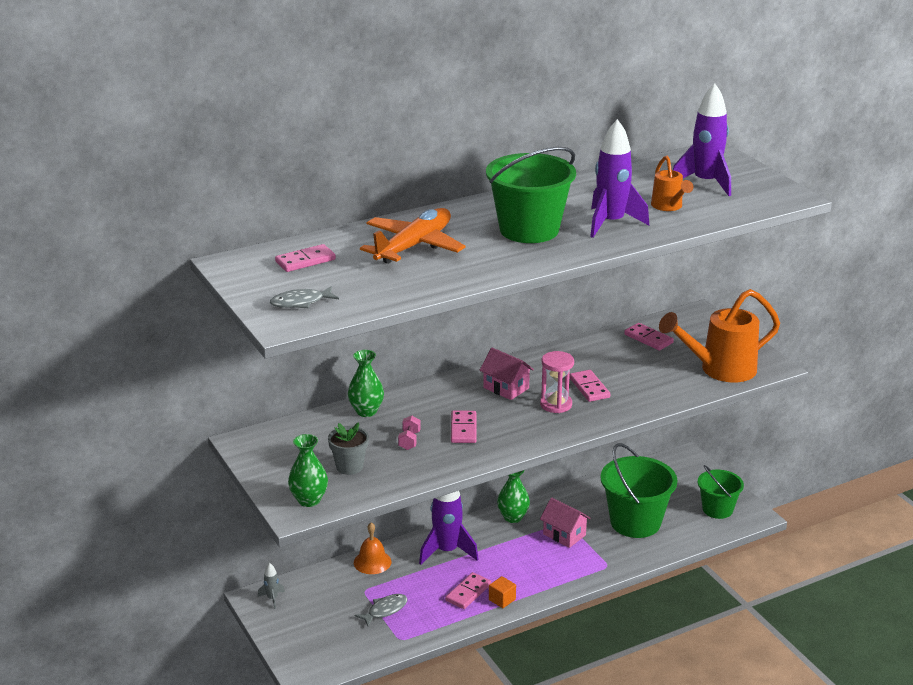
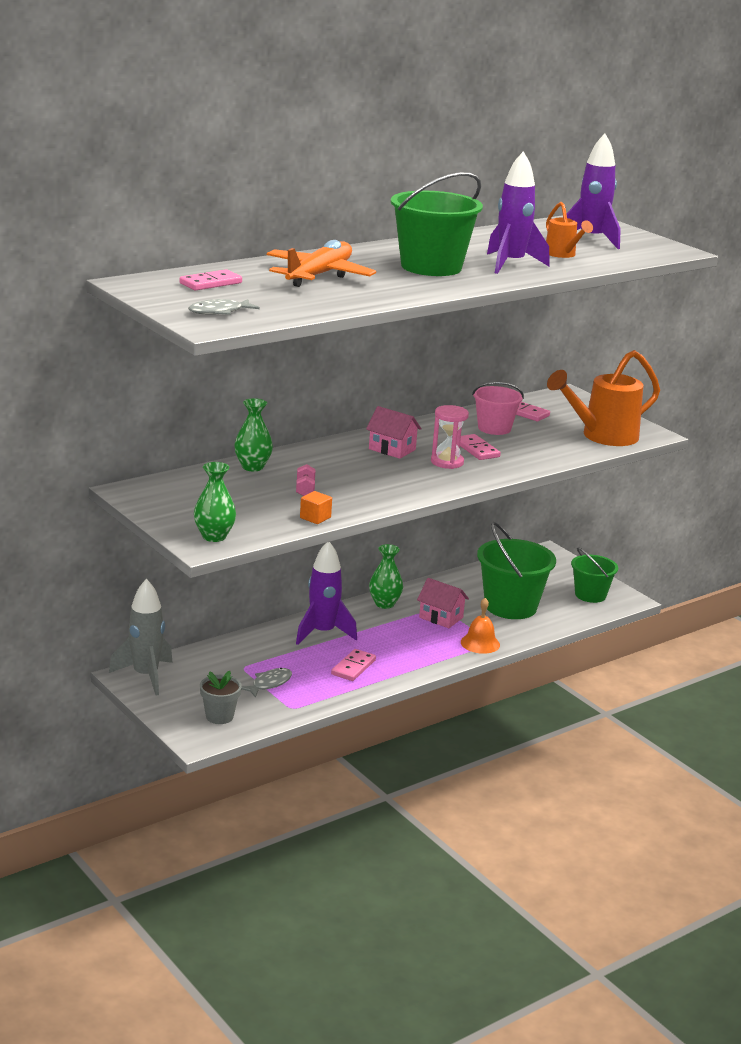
camera: 10 degrees left, 5 degrees down
grey rocket [258,563,285,609] -> grey rocket [109,579,173,695], size x2.23
grey flower pot [328,422,369,475] -> grey flower pot moved to [200,671,242,724]
orange bell [354,522,391,574] -> orange bell moved to [461,598,500,654]
pink domino [451,411,477,443] -> none
orange cube [489,576,516,608] -> orange cube moved to [300,491,332,524]
none -> pink bucket [472,382,524,435]

